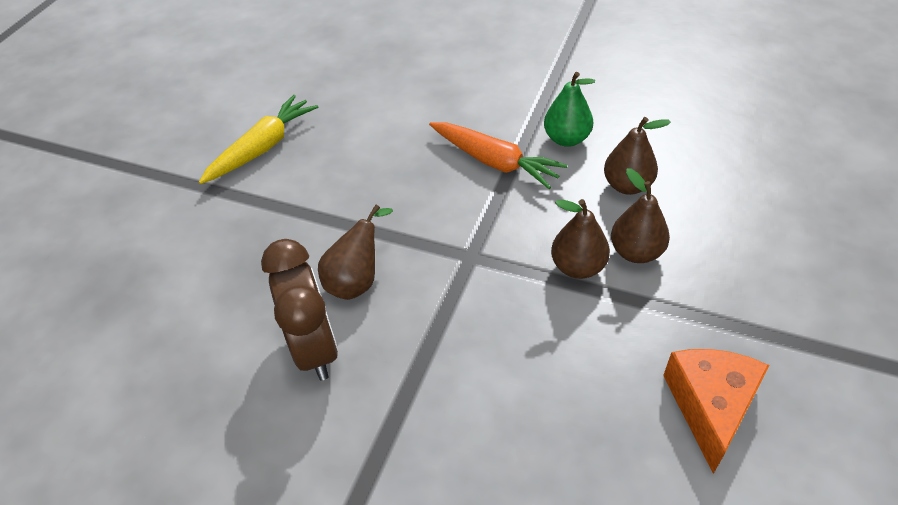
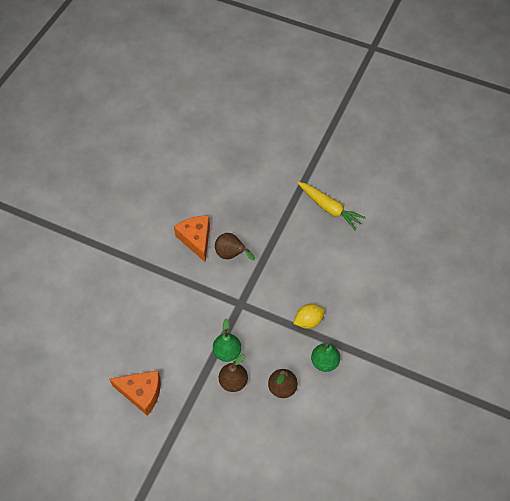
camera: 90 degrees right, 10 degrees up
brown clock [261,239,338,381] -> orange cheese [174,216,210,263]
orange carrot [429,122,567,189] -> yellow lemon [293,304,325,329]
brown pear [551,199,610,279] -> green pear [213,319,241,362]

